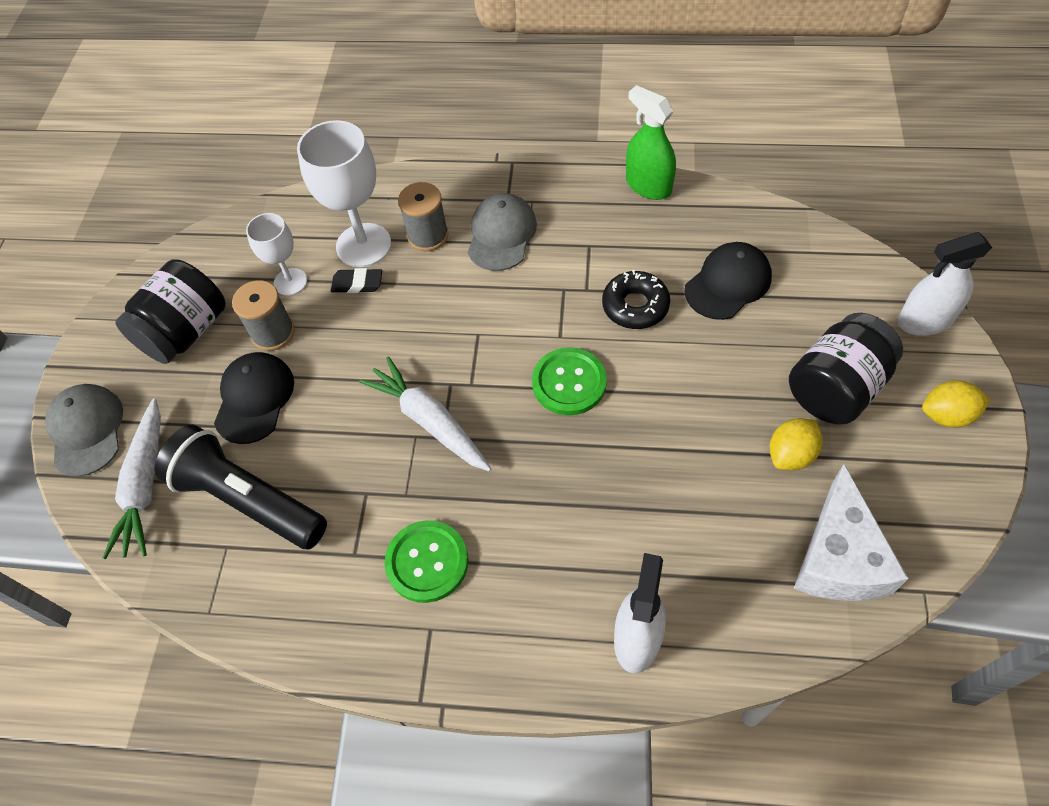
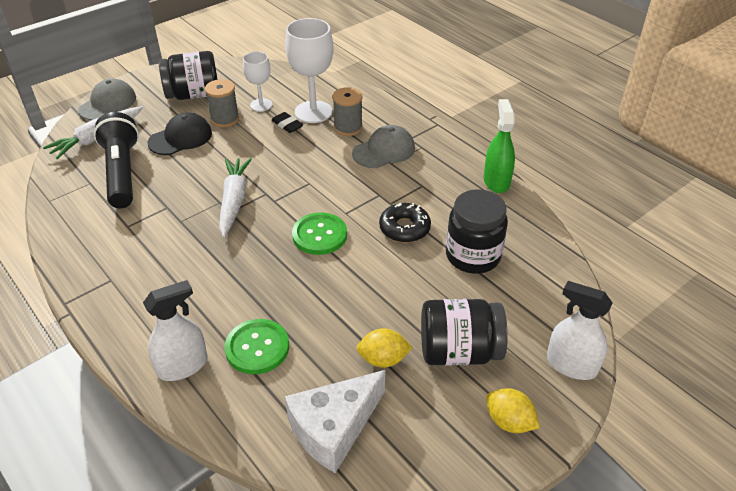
camera: 40 degrees right, 15 degrees down
green button [384,520,468,603] -> green button moved to [224,319,289,374]
black cap [684,242,772,320] -> black jar [446,189,508,274]

